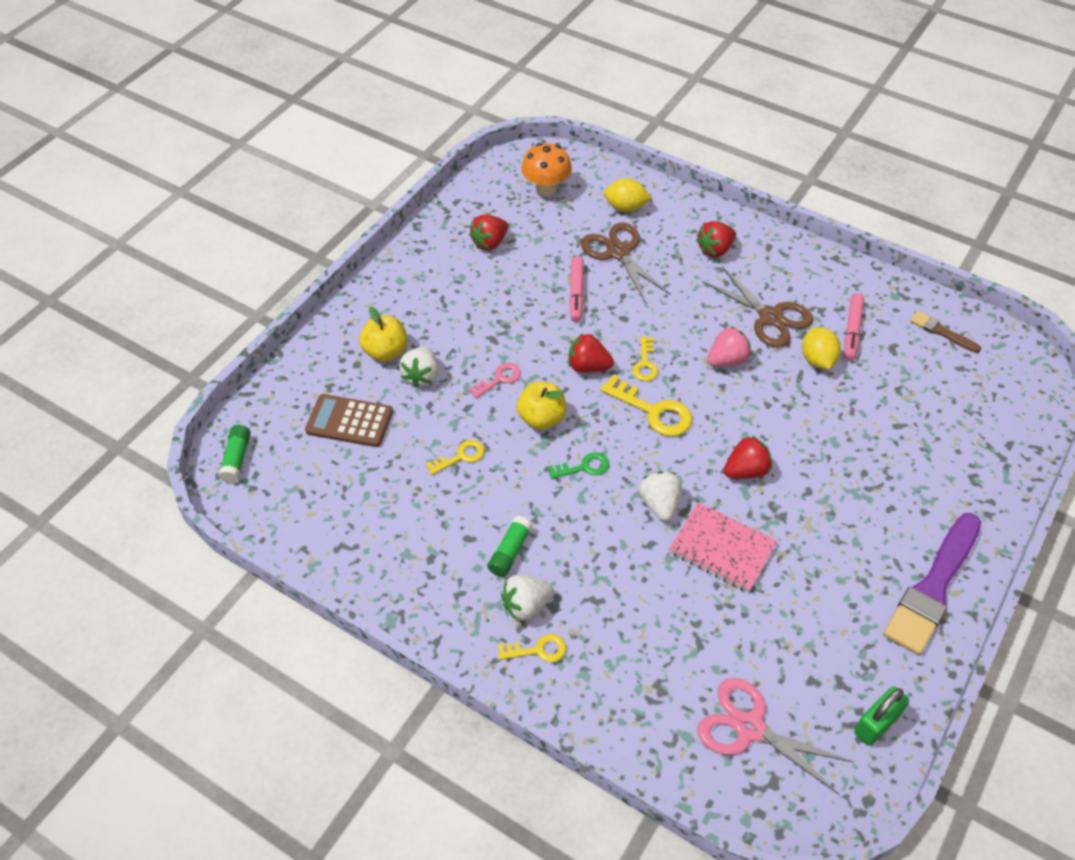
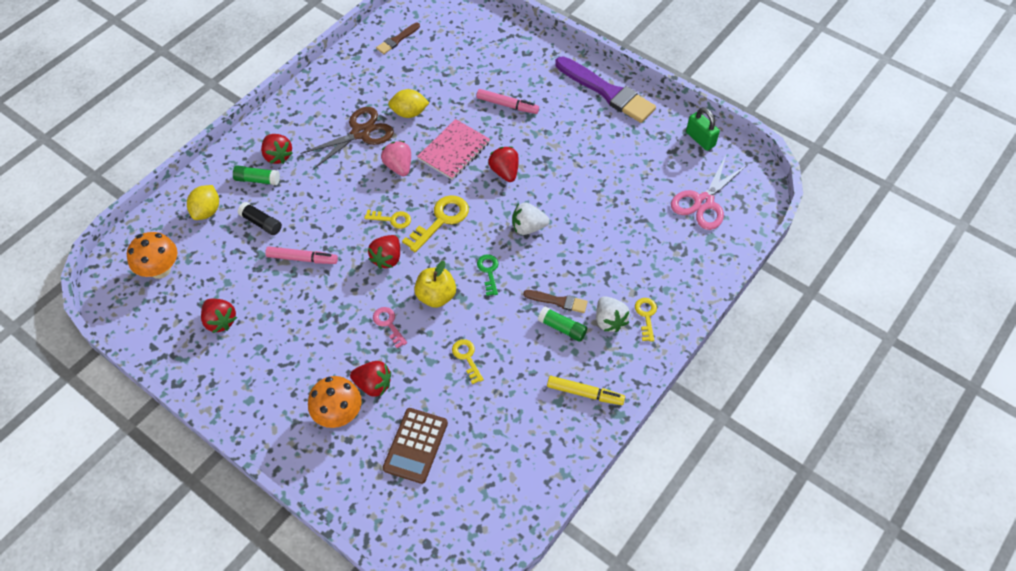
camera: 85 degrees left, 5 degrees up
green glue stick [219,425,251,483] -> green glue stick moved to [233,166,280,185]
yellow apple [360,307,408,362] -> orange mushroom [308,376,362,428]
white strawberry [399,347,438,388] -> red strawberry [350,361,391,397]
brown scissors [581,223,671,304] -> black glue stick [238,202,282,235]
pink notebook [669,502,777,592] -> pink notebook moved to [417,119,490,180]
pink marker [844,293,864,361] -> pink marker moved to [476,89,539,114]
none -> brown brush [523,290,588,313]
none -> yellow marker [547,376,625,405]

